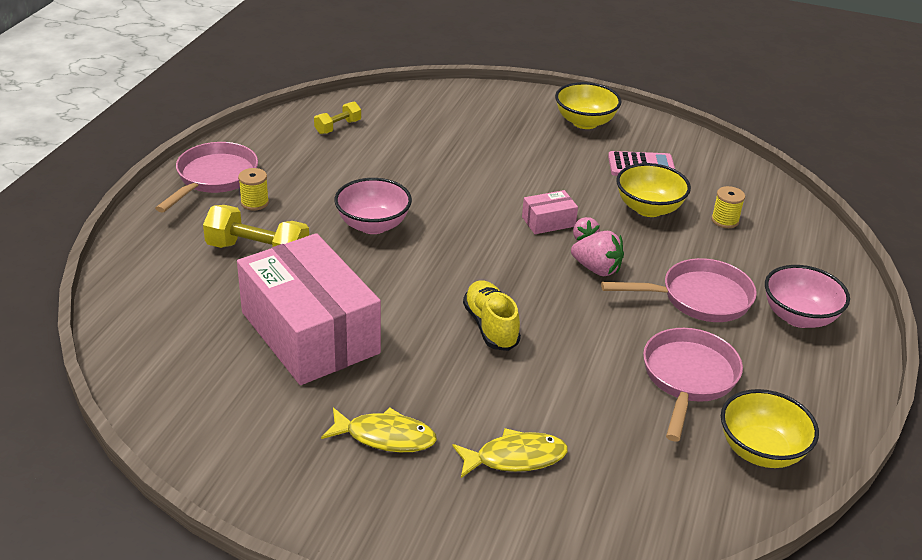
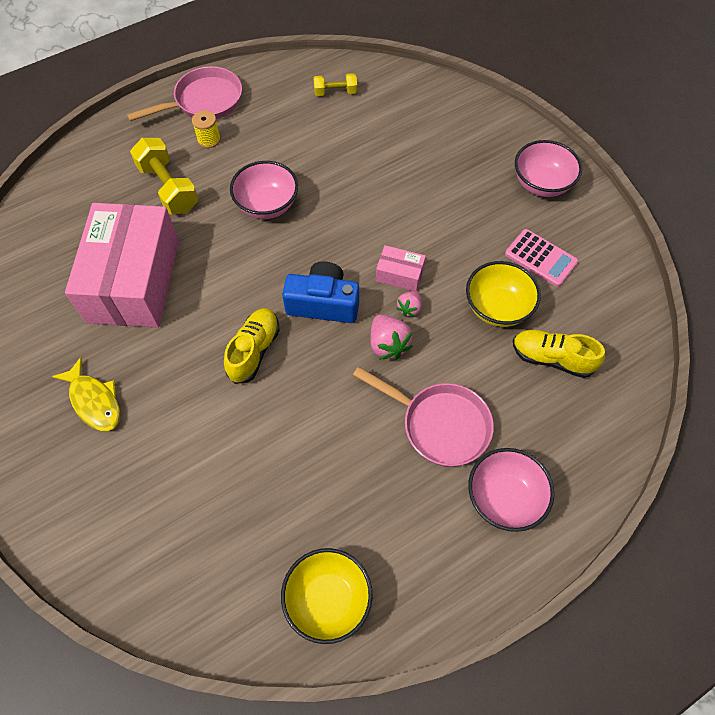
camera: 40 degrees right, 25 degrees up
yellow fish [452,428,568,478] -> none
yellow bowl [555,82,621,129] -> pink bowl [515,140,582,197]
pink pan [643,328,743,442] -> none
yellow spool [711,186,745,228] -> yellow shoe [513,330,605,378]
none -> blue camera [282,261,359,323]

